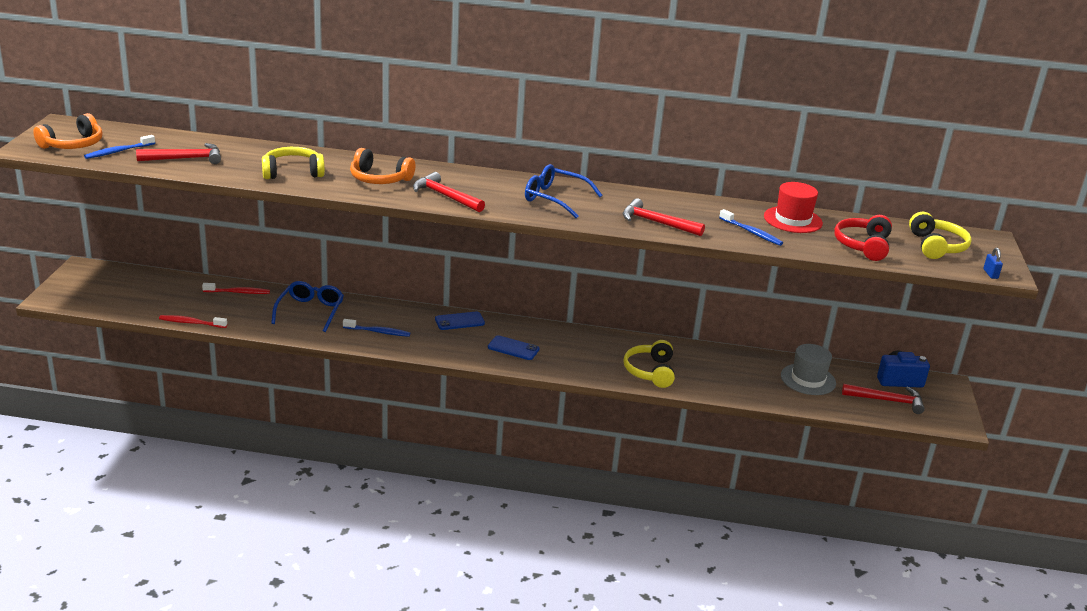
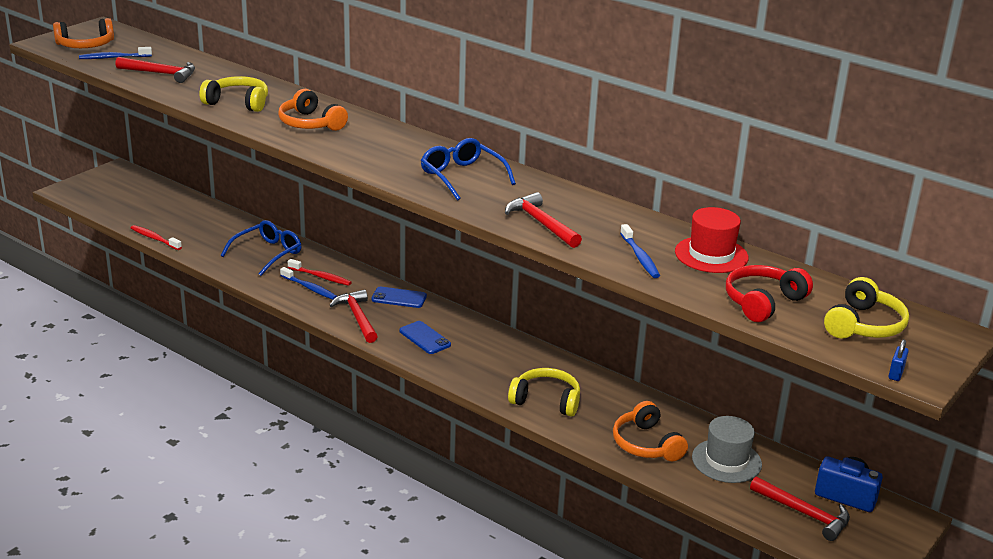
camera: 30 degrees right, 0 degrees up
red toothbrush [202,283,270,294] -> red toothbrush moved to [288,259,352,286]
red hammer [413,172,485,212] -> red hammer moved to [329,289,378,343]
yellow headphones [623,340,675,388] -> yellow headphones turned 75 degrees clockwise [508,368,580,417]
none -> orange headphones [613,401,688,461]

